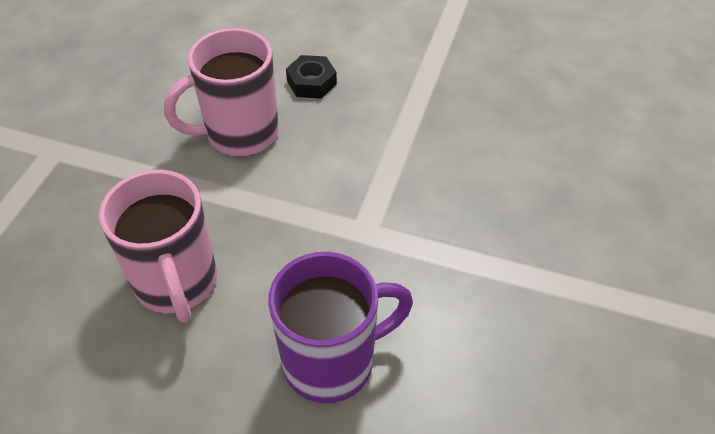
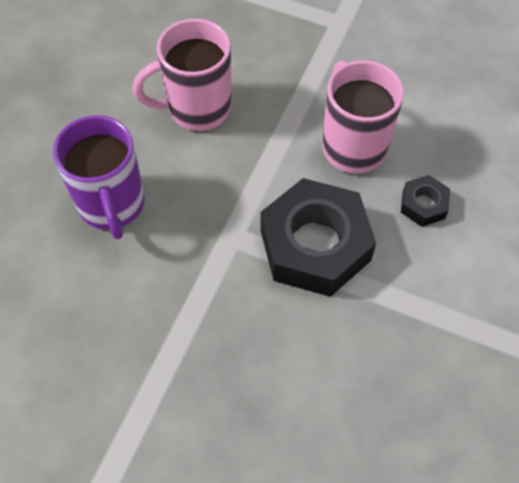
camera: 95 degrees right, 10 degrees up
none -> black nut [261,178,376,297]

